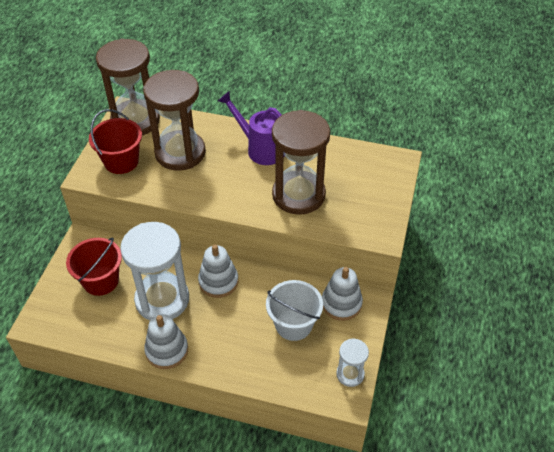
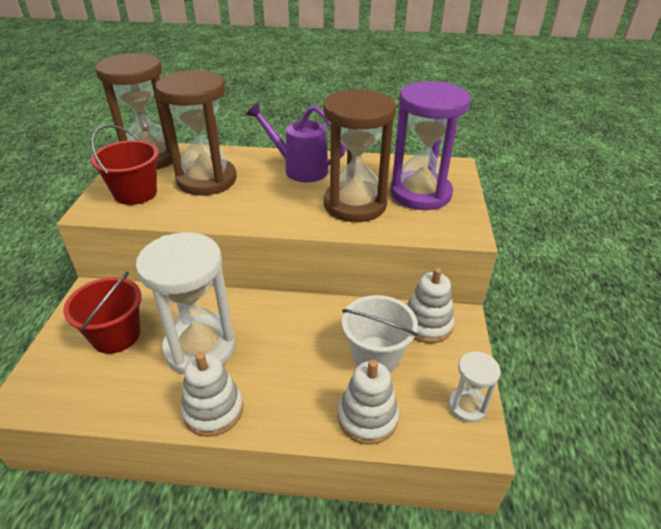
camera: 10 degrees left, 10 degrees down
white stacking toy [198,245,239,298] -> white stacking toy moved to [338,360,399,445]
none -> purple hourglass [390,81,471,210]

